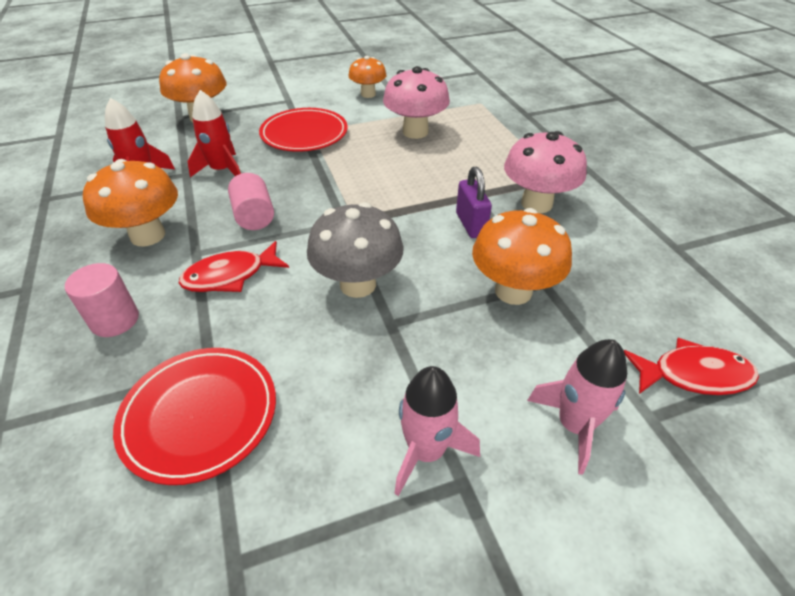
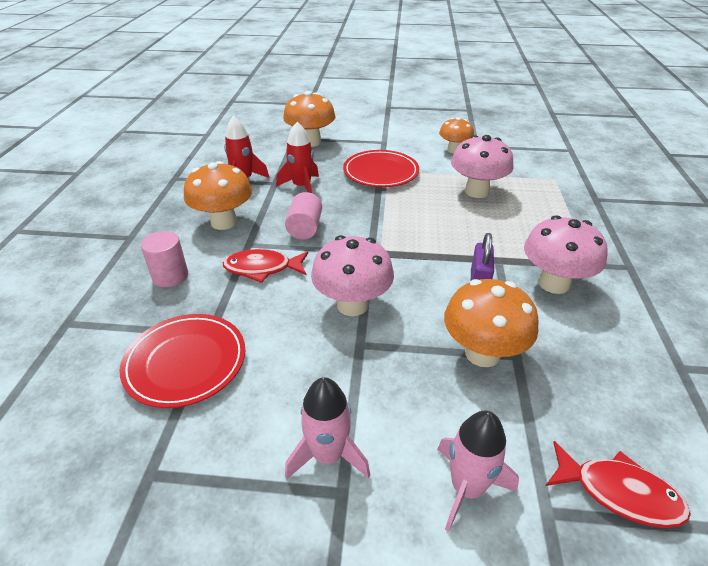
camera: 25 degrees right, 5 degrees down
grey mushroom [307,202,404,298] -> pink mushroom [311,235,394,316]

